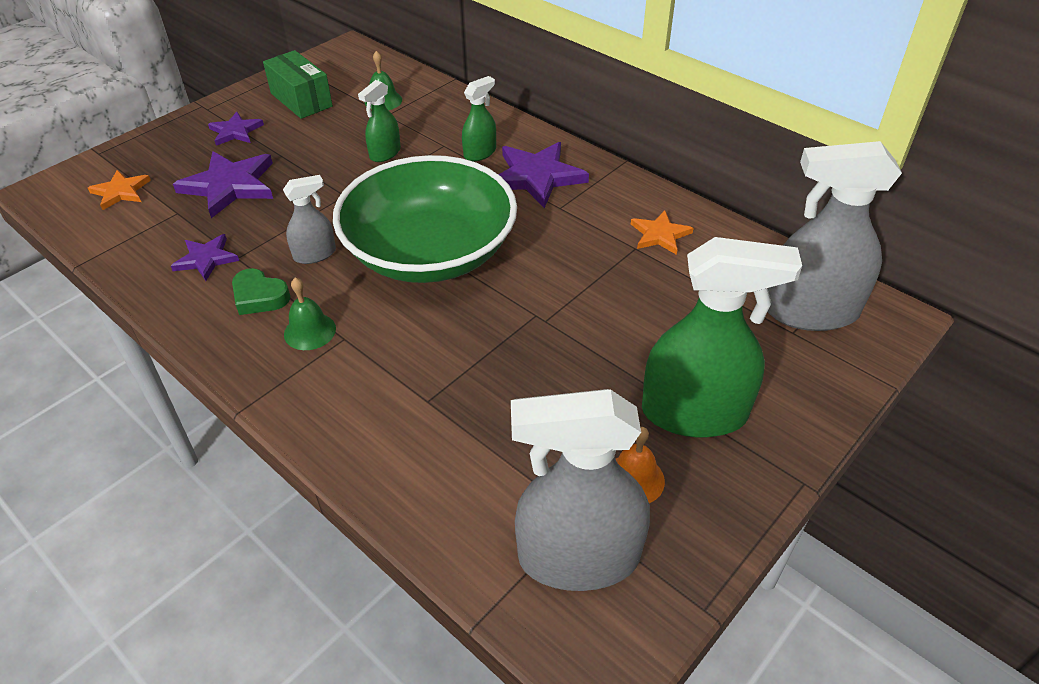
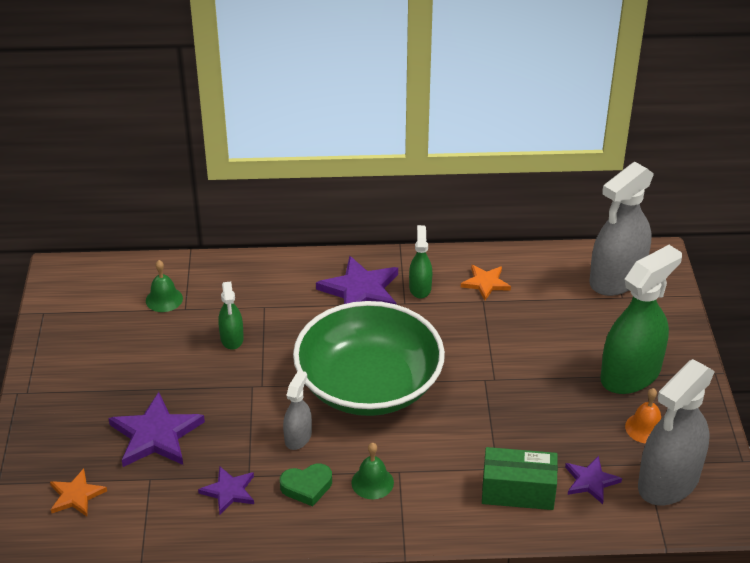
camera: 45 degrees left, 5 degrees down
purple star [208,112,264,146] -> purple star moved to [565,456,622,504]
green box [263,50,333,119] -> green box moved to [482,447,558,510]
green spray bottle [462,76,496,161] -> green spray bottle moved to [409,225,432,299]

